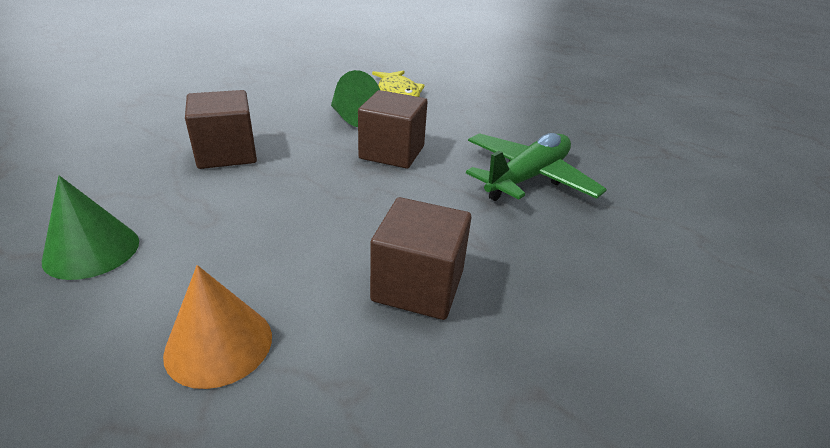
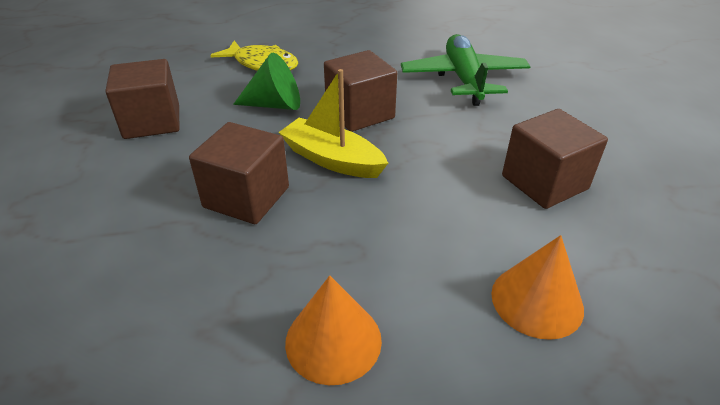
camera: 45 degrees left, 5 degrees up
green cone [42,175,139,280] -> orange cone [285,276,382,385]
none -> brown cube [105,59,179,139]
none -> yellow boat [278,69,388,178]

